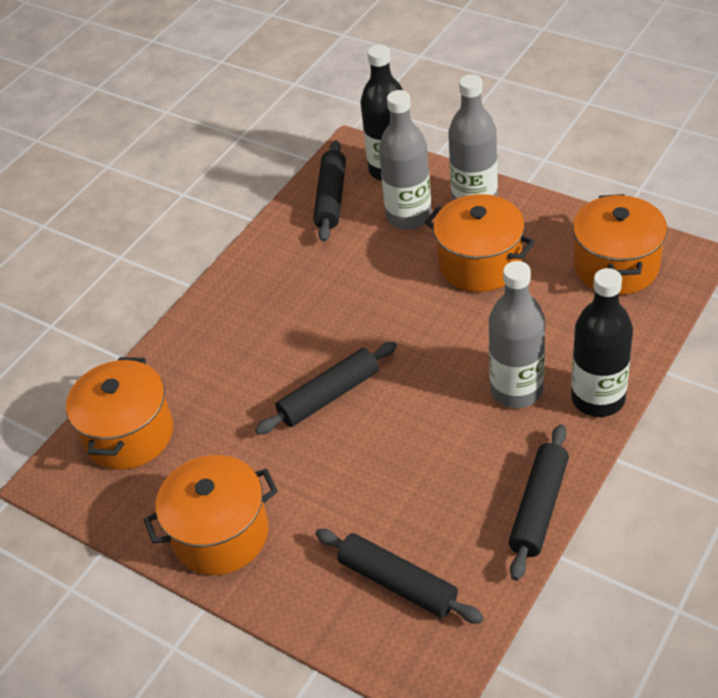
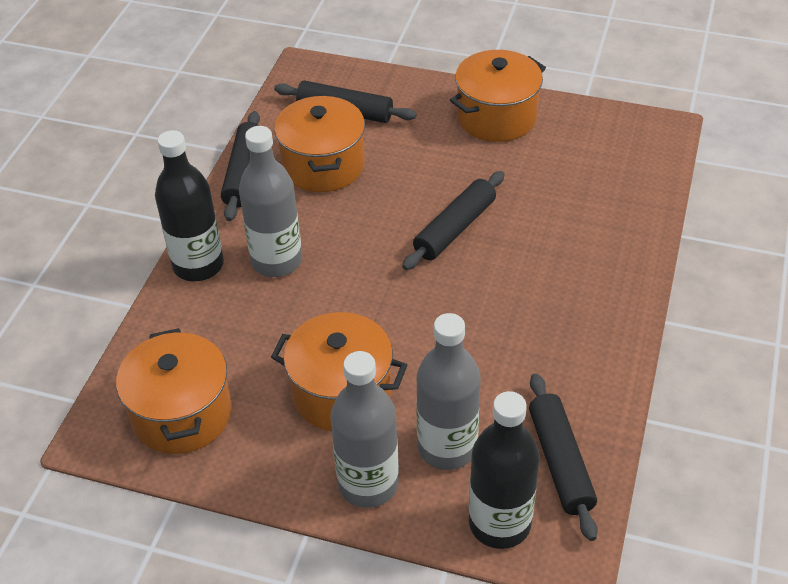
camera: 160 degrees right, 0 degrees up
orange pot [66,357,173,470] -> orange pot moved to [274,95,365,192]

